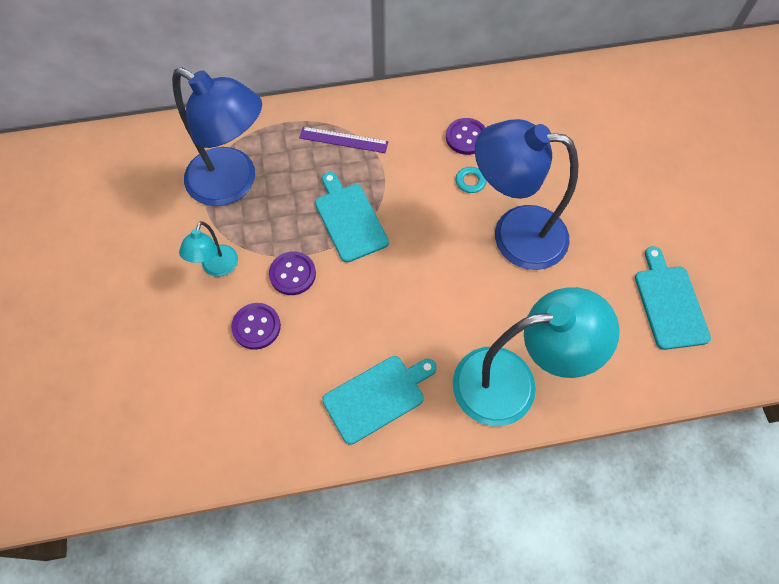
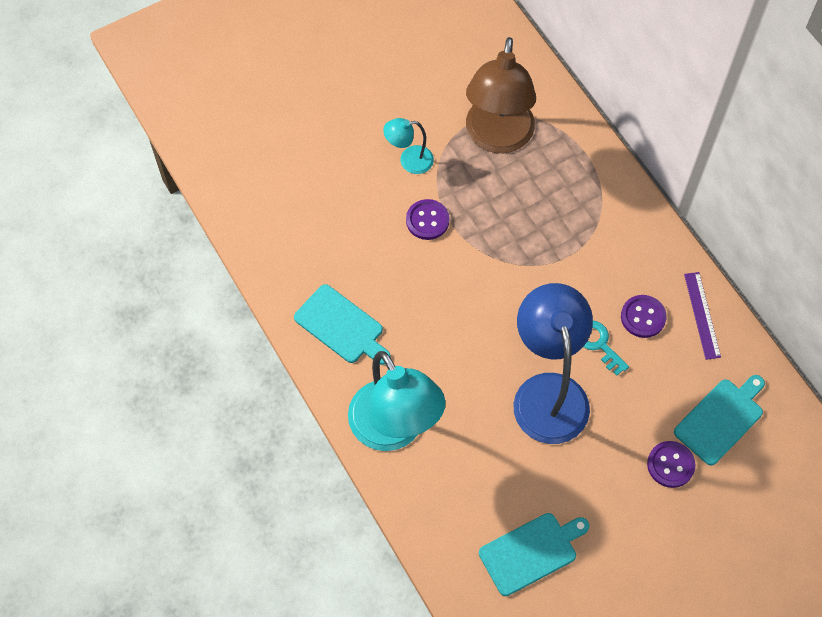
camera: 70 degrees right, 0 degrees up
blue lamp [172,67,262,206] -> brown lamp [466,37,536,153]
purple button [231,303,281,350] -> purple button moved to [647,441,696,488]
purple ruler [299,127,388,153] -> purple ruler moved to [684,272,721,360]
turquoise cutting board [315,172,389,263] -> turquoise cutting board moved to [674,375,765,465]

